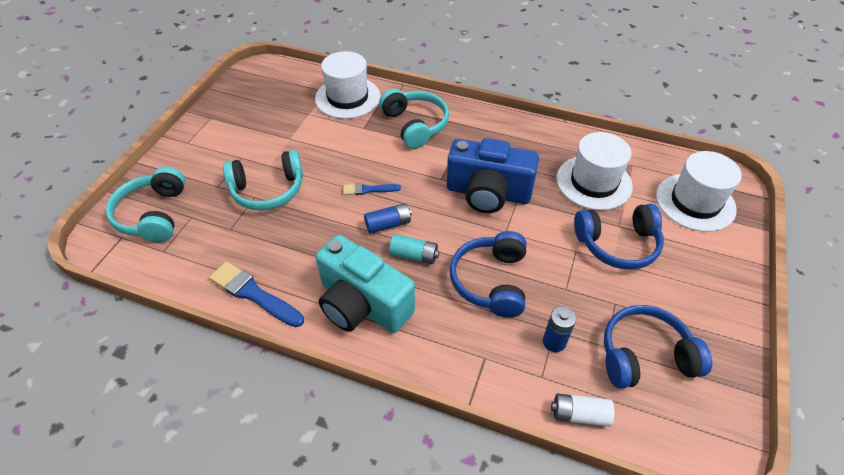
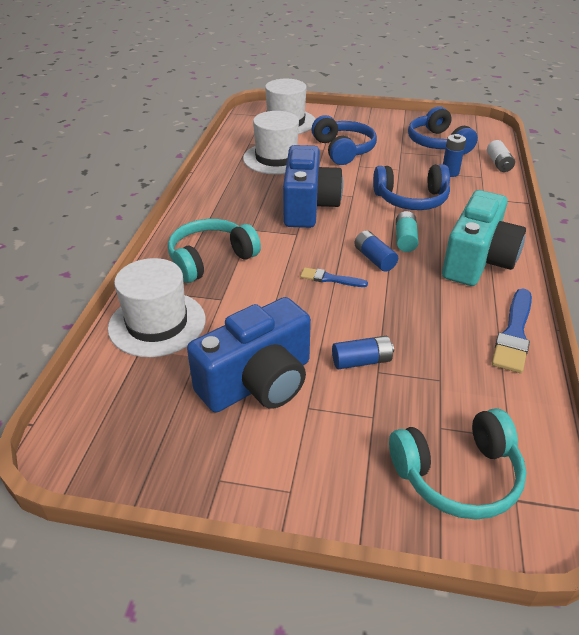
camera: 100 degrees left, 10 degrees down
turquoise headphones [223,150,303,211] -> blue battery [332,336,394,369]
blue brush [343,183,401,195] -> blue brush turned 120 degrees clockwise [300,267,368,287]
none -> blue camera [187,297,311,412]

